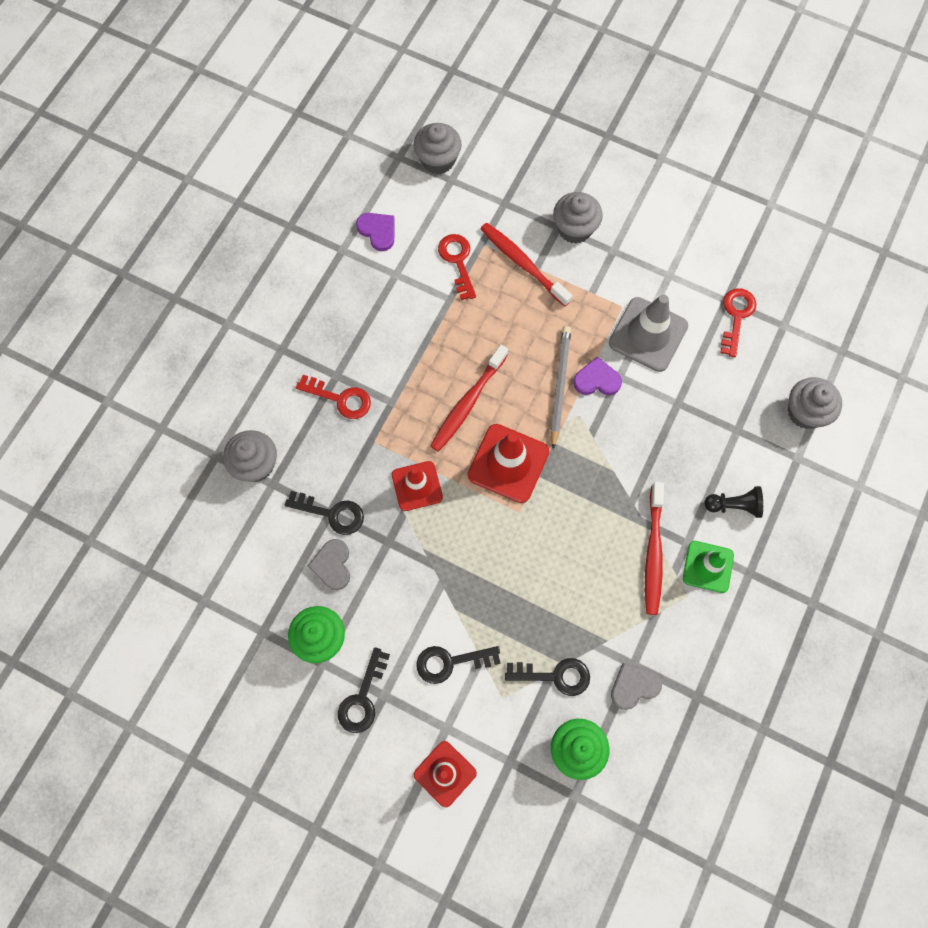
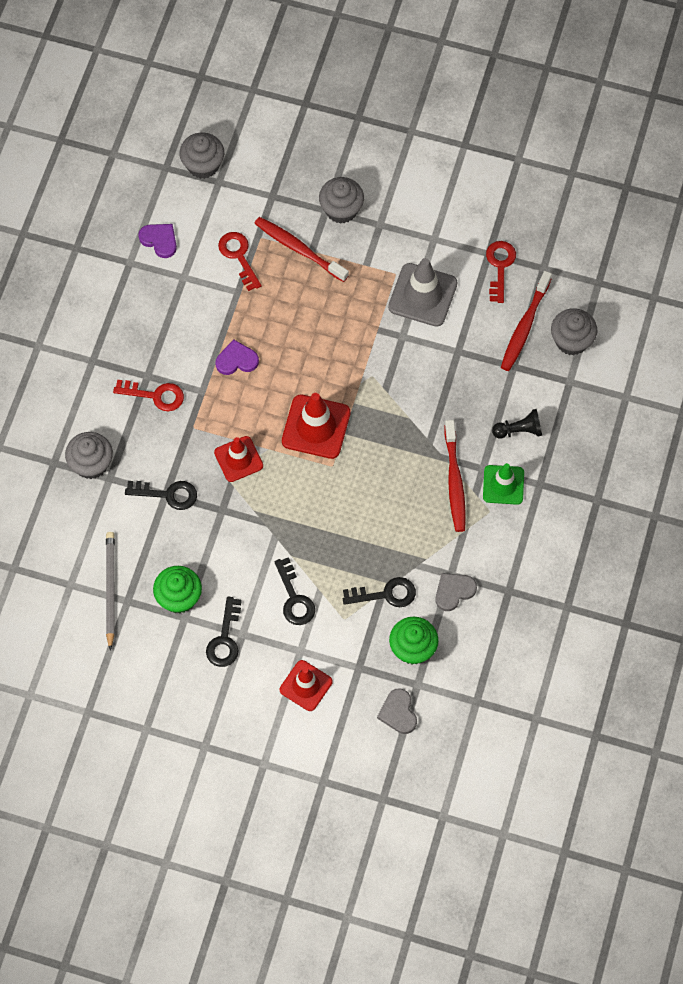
camera: 10 degrees left, 5 degrees down
grey heart [308,539,350,590] -> grey heart moved to [377,688,417,734]
black key [416,646,501,684] -> black key turned 90 degrees counterclockwise [274,557,315,625]
red toothbrush [430,345,508,452] -> red toothbrush moved to [501,271,552,371]
grey pencil [550,326,571,449] -> grey pencil moved to [106,532,115,651]
purple heart [573,357,622,395] -> purple heart moved to [215,339,259,375]

